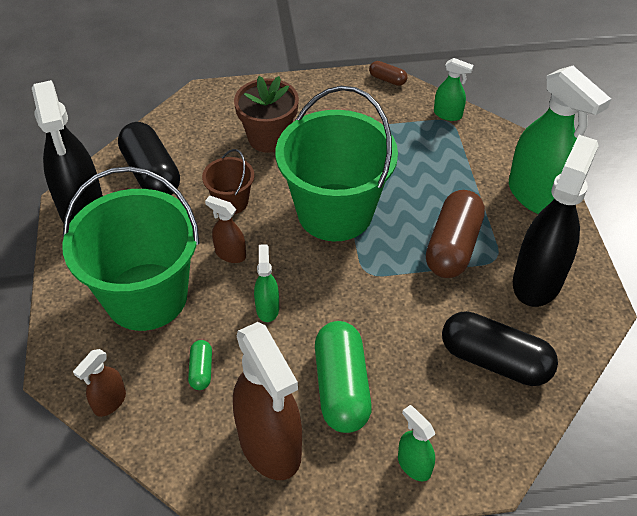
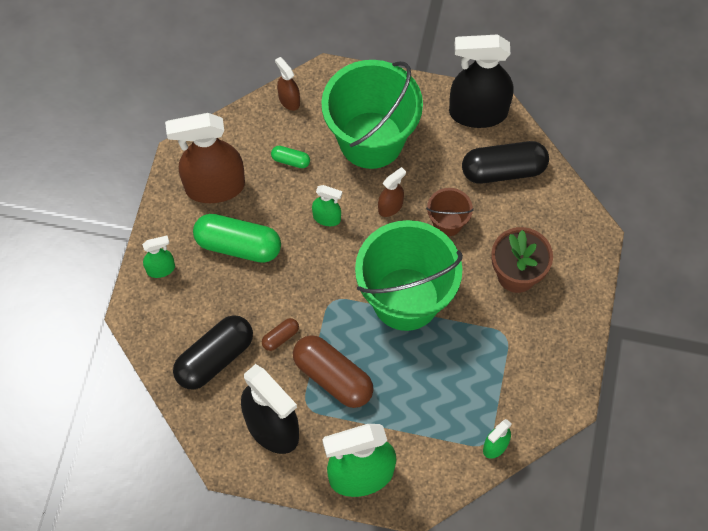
camera: 110 degrees right, 15 degrees up
brown capsule [369,61,407,86] -> brown capsule moved to [262,318,299,351]

